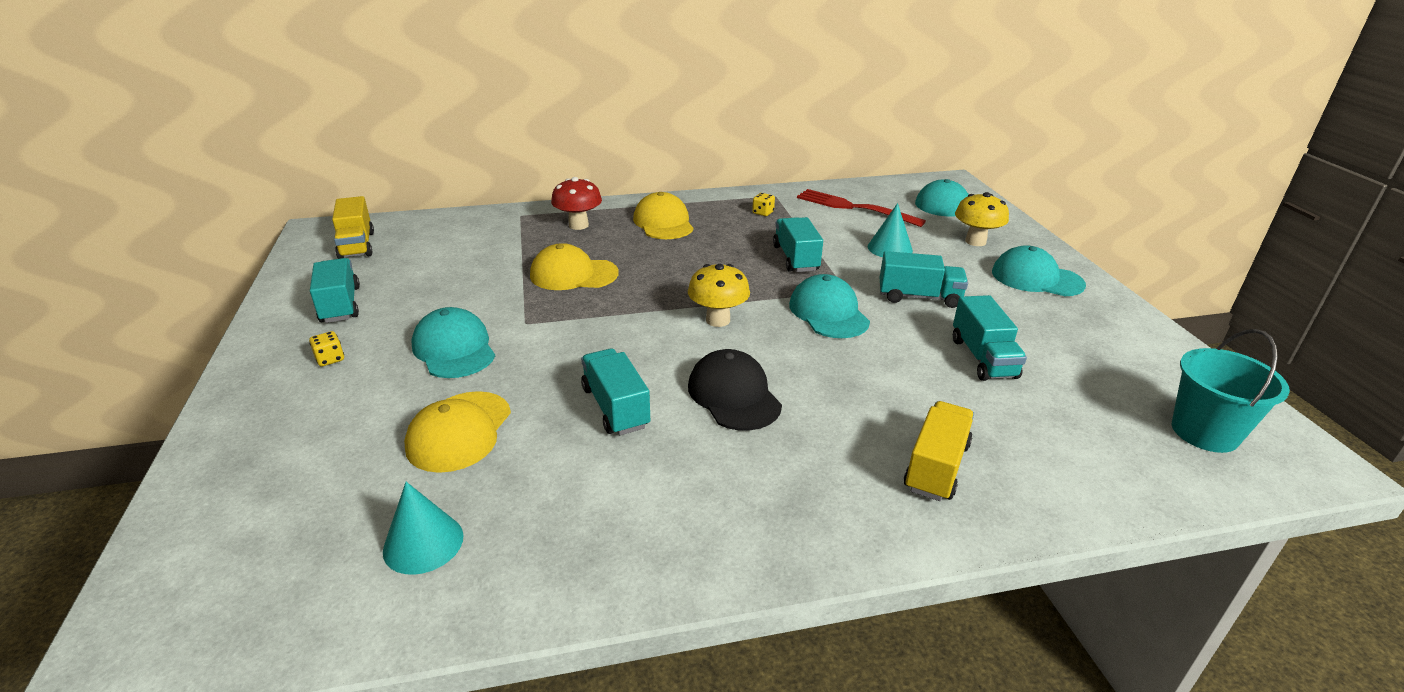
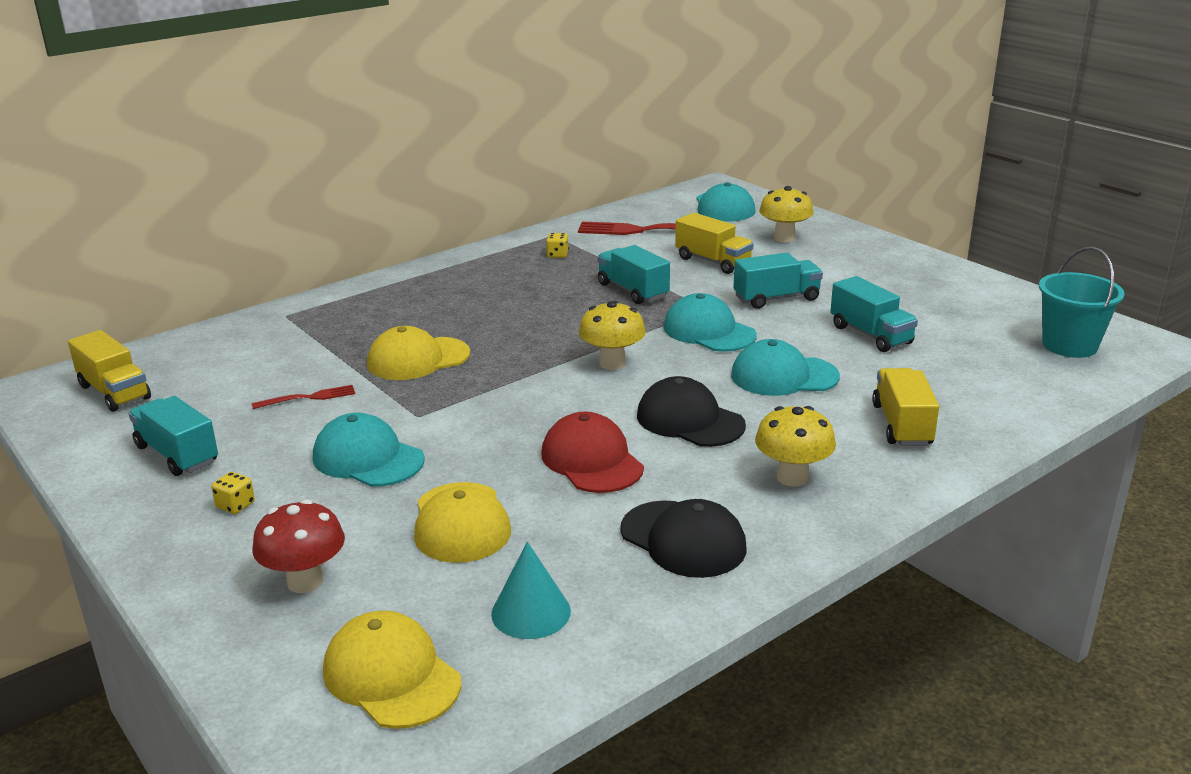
camera: 25 degrees left, 5 degrees down
red mushroom [551,177,602,230] -> red mushroom moved to [252,499,345,593]
turquoise truck [581,348,650,435] -> red cap [541,412,644,493]
yellow cap [633,192,694,239] -> yellow cap moved to [323,610,462,729]
turquoise cone [868,203,913,257] -> yellow truck [675,213,754,274]
turquoise cap [992,245,1086,296] -> turquoise cap moved to [731,339,840,396]
none -> red fork [252,385,355,409]
none -> black cap [620,499,747,578]
none -> yellow mushroom [755,406,836,487]

